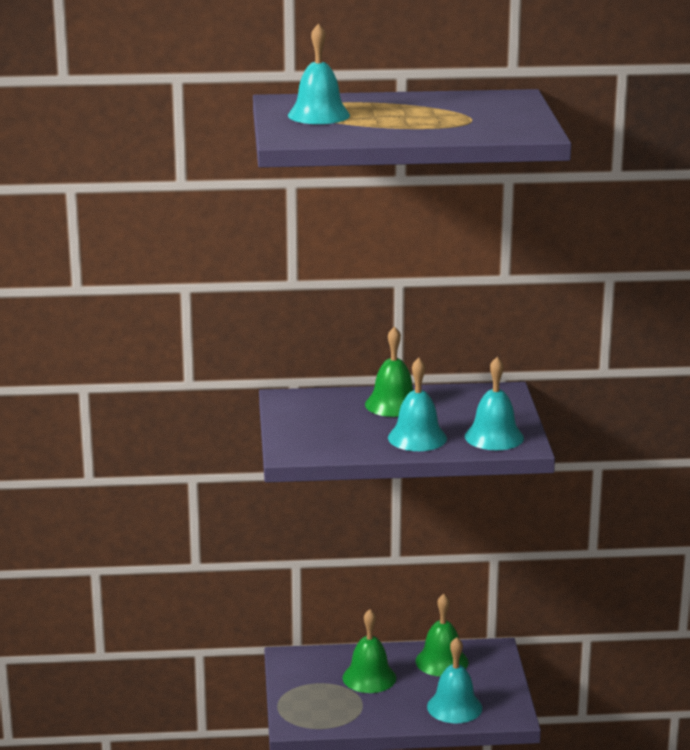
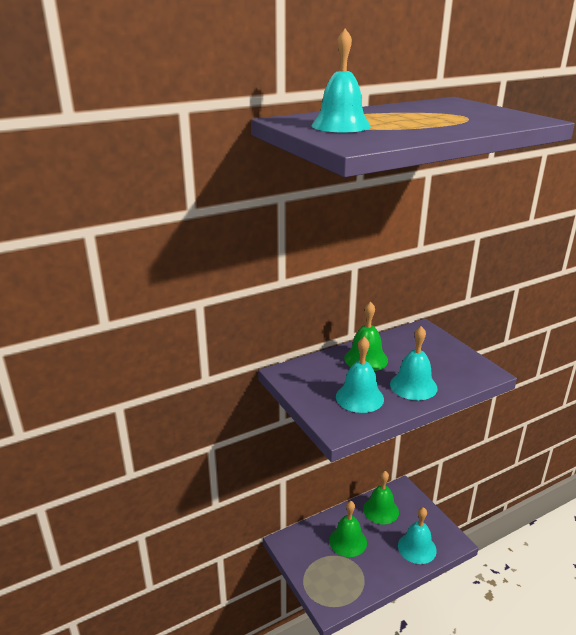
camera: 25 degrees left, 5 degrees up
turquoise bell [465,357,524,450] -> turquoise bell moved to [336,336,384,413]

